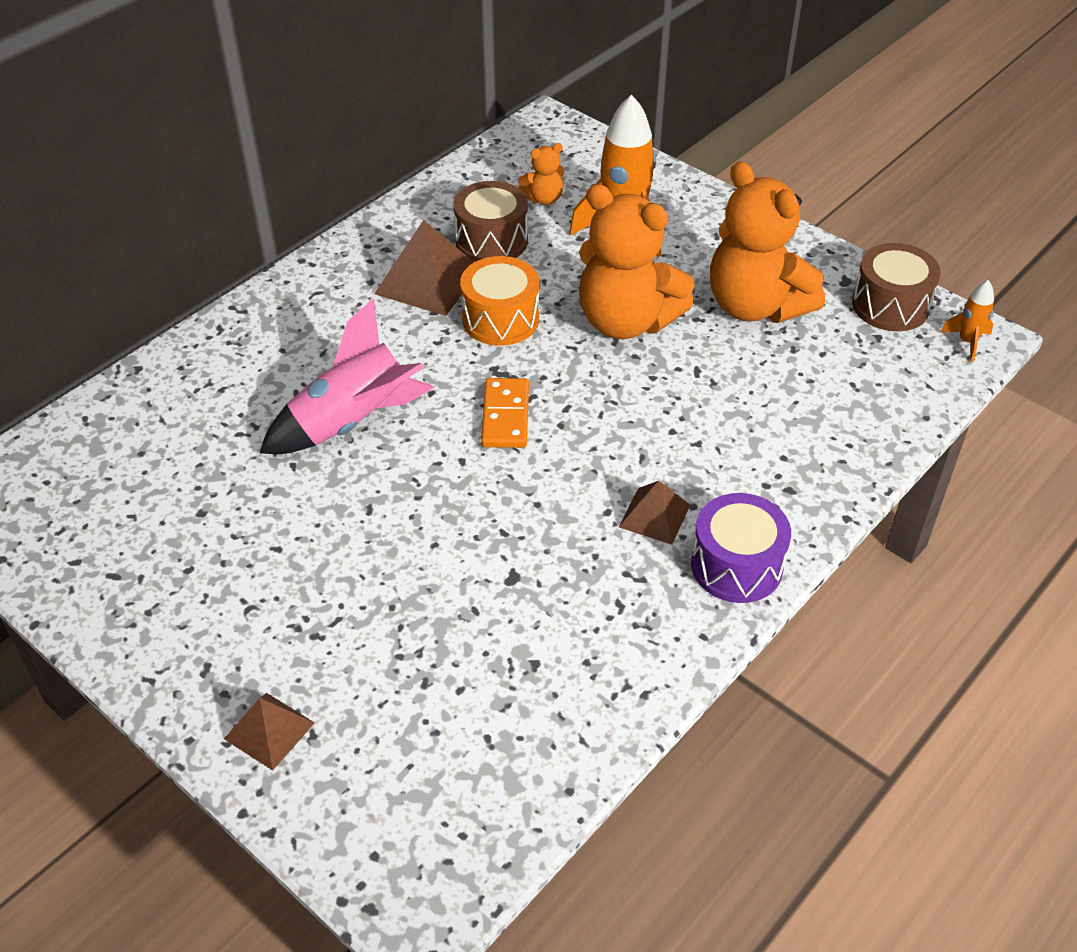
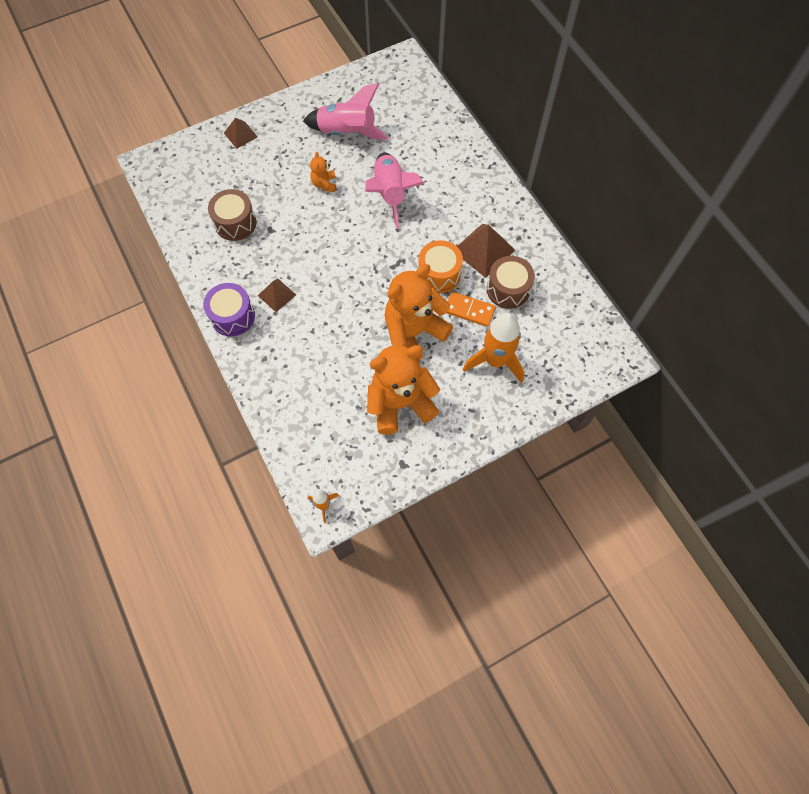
camera: 110 degrees right, 20 degrees up
orange domino [481,378,529,448] -> orange domino moved to [446,292,496,327]
orange teddy bear [518,143,564,205] -> orange teddy bear moved to [310,152,336,192]
brown drum [852,243,941,331] -> brown drum moved to [208,189,257,241]
none -> pink rocket [303,83,388,140]

